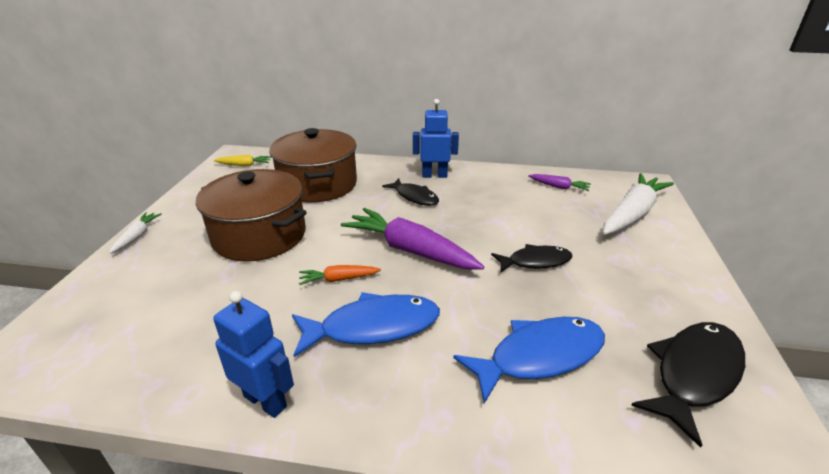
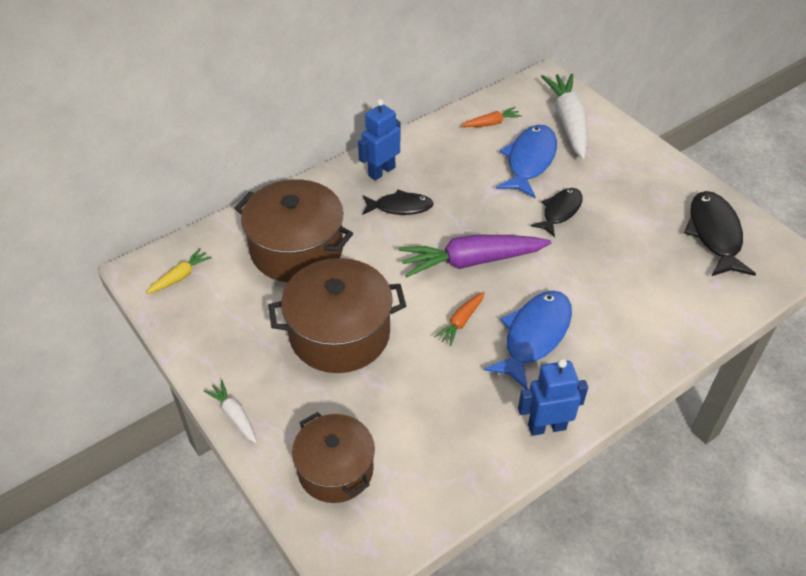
camera: 45 degrees left, 15 degrees up
blue fish [453,317,605,404] -> blue fish moved to [496,125,557,198]
purple carrot [528,174,591,191] -> orange carrot [461,107,522,127]
none -> brown pot [292,412,375,503]

